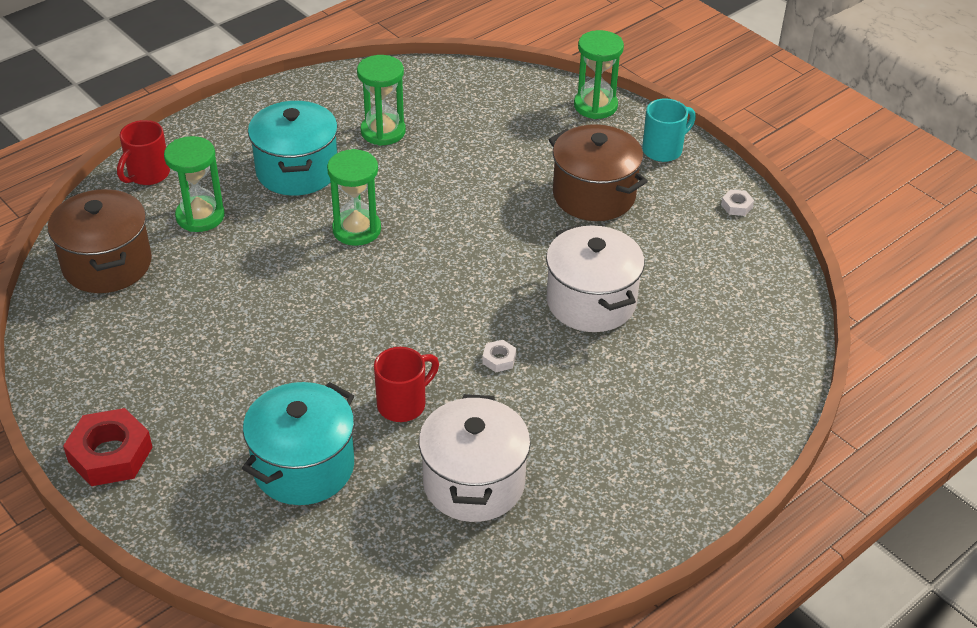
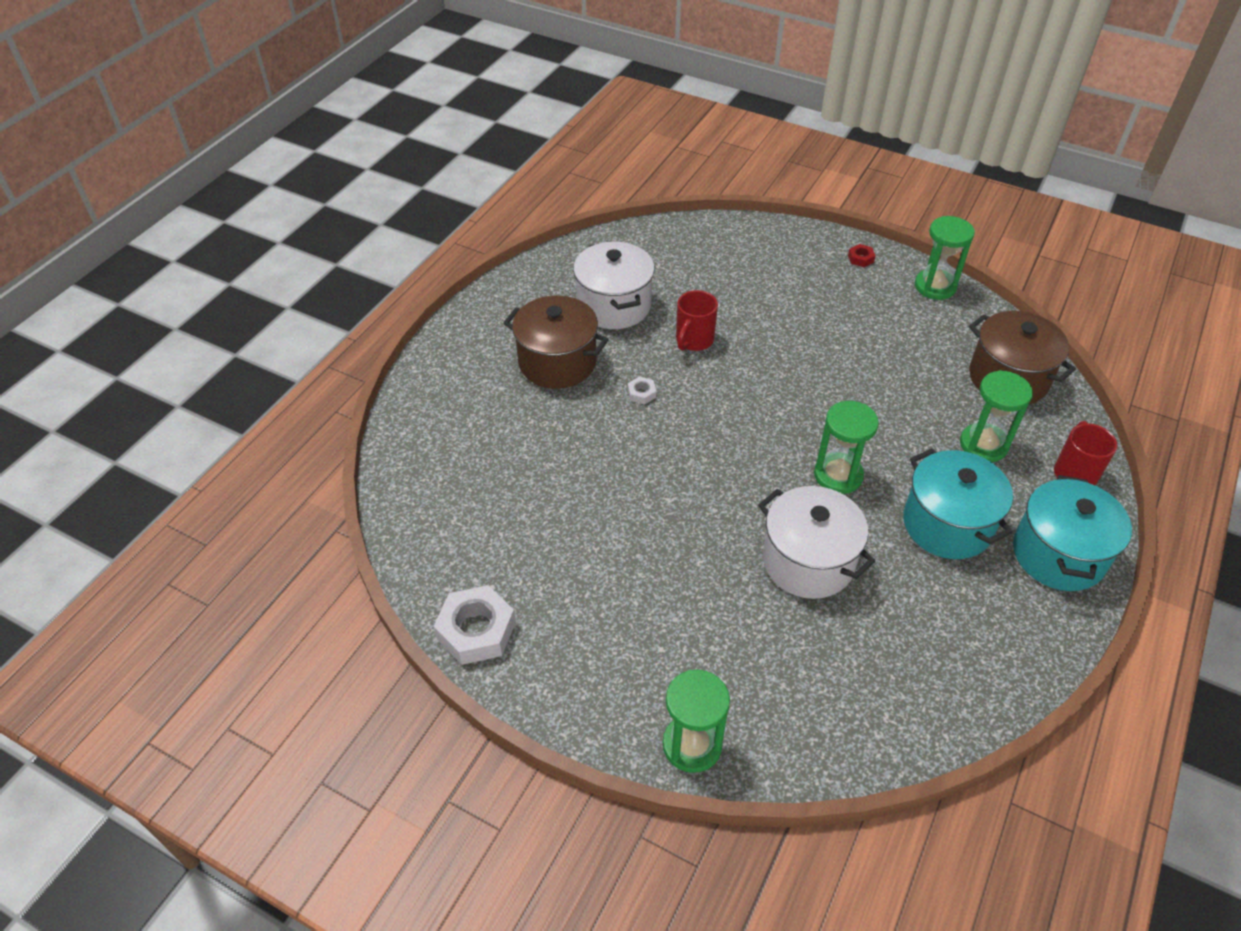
camera: 160 degrees right, 5 degrees up
red nut [63,408,153,486] -> red nut [848,244,875,267], size x0.46
turquoise pot [242,382,354,505] -> turquoise pot moved to [1013,475,1132,591]
green hourglass [357,55,406,146] -> green hourglass moved to [915,216,975,300]
white pot [546,225,645,332] -> white pot moved to [758,486,875,599]
brown pot [549,124,648,221] -> brown pot moved to [503,295,609,389]
turquoise mug [642,98,696,162] -> none
white nut [721,189,754,216] -> white nut [433,585,516,665], size x2.17

